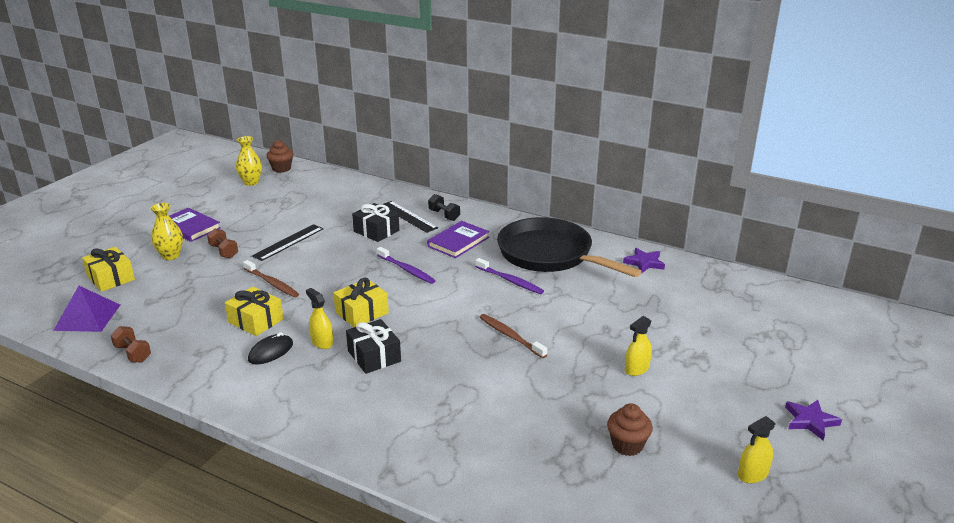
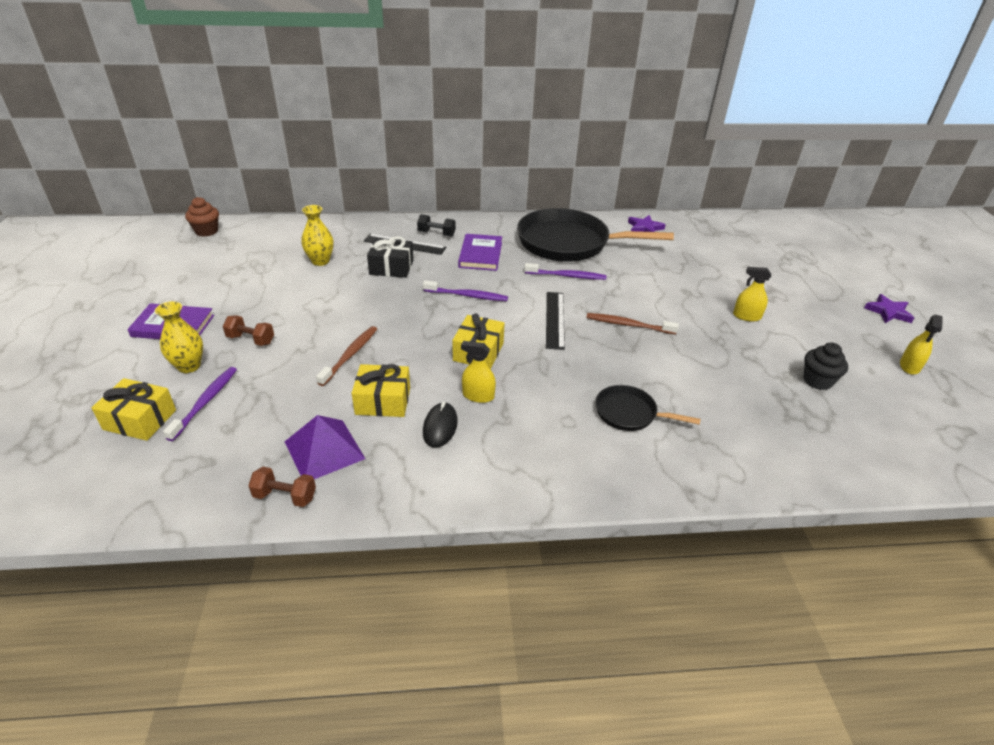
camera: 35 degrees left, 10 degrees up
purple pyramid [53,286,120,332] -> purple pyramid moved to [285,415,365,479]
yellow vase [236,136,262,186] -> yellow vase moved to [301,205,334,266]
brown toothbrush [243,260,299,298] -> brown toothbrush turned 75 degrees counterclockwise [316,326,377,386]
black ruler [252,224,323,261] -> black ruler moved to [546,292,565,350]
black gift [346,319,401,374] -> none
brown cupcake [607,403,653,456] -> black cupcake [803,342,848,390]
yellow spray bottle [625,316,652,376] -> yellow spray bottle turned 90 degrees clockwise [733,267,771,322]
none -> purple toothbrush [163,367,237,441]
none -> black pan [595,385,701,431]

